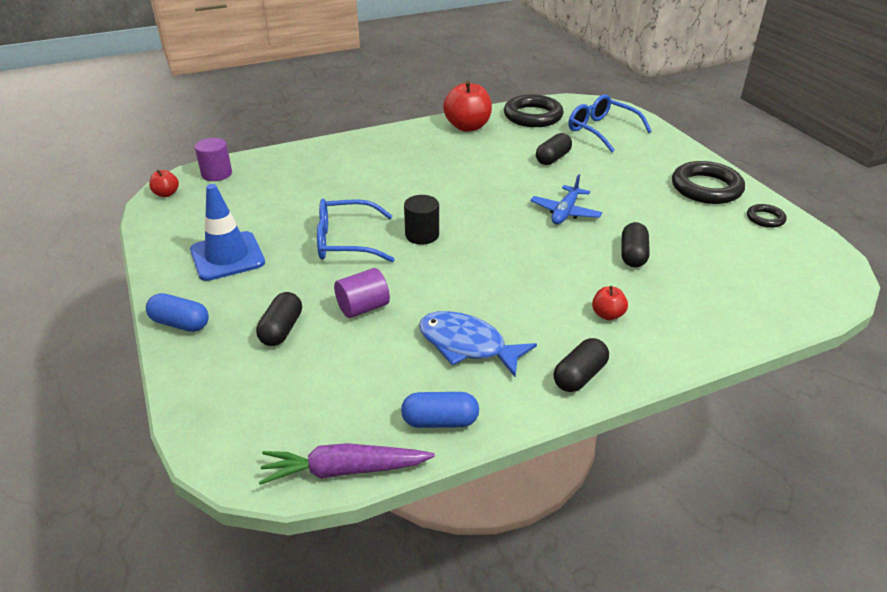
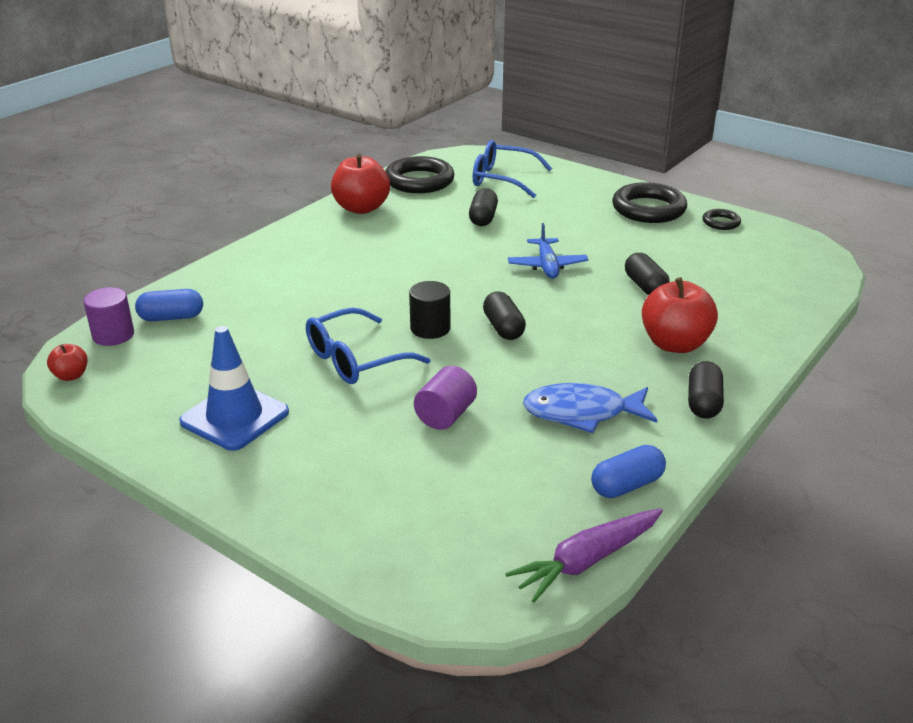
camera: 30 degrees left, 5 degrees down
blue capsule [146,293,209,332] -> blue capsule moved to [135,289,203,321]
black capsule [256,292,302,346] -> black capsule moved to [483,292,526,340]
red apple [592,286,628,320] -> red apple [642,277,718,353], size x2.03

